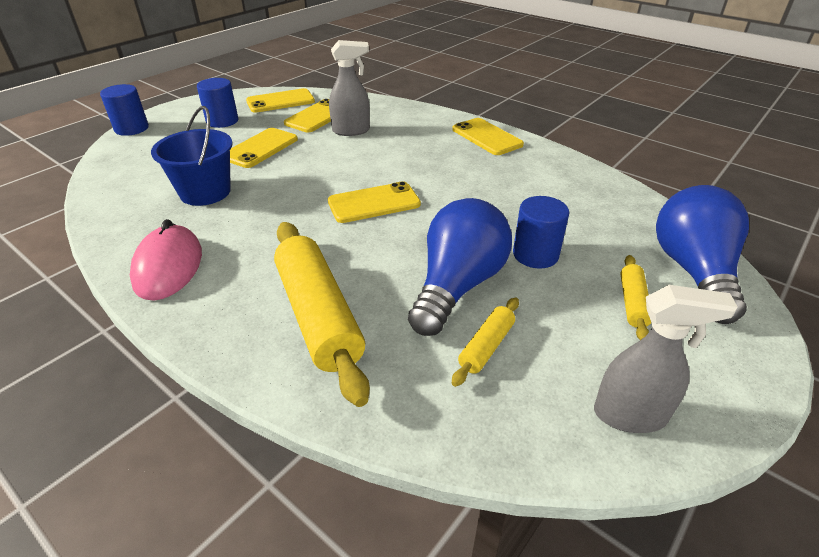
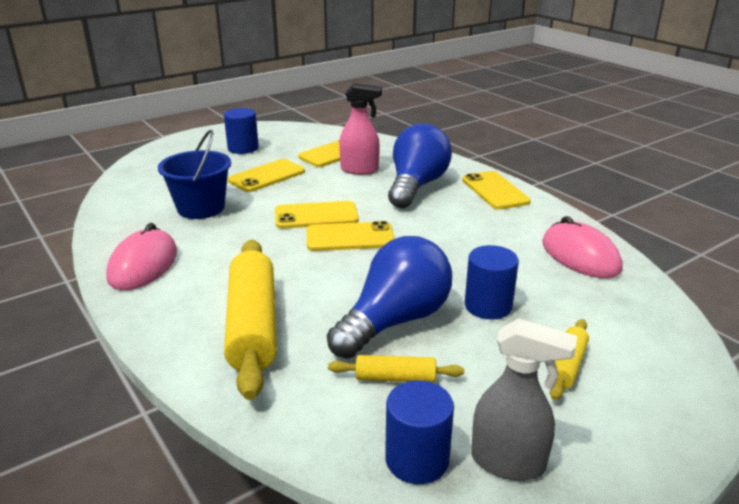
camera: 15 degrees right, 10 degrees down
blue cylinder [100,84,149,136] -> blue cylinder moved to [385,380,454,484]
yellow phone [246,88,315,113] -> yellow phone moved to [275,201,359,229]
grey spray bottle [329,40,370,136] -> pink spray bottle [339,83,382,175]
yellow rolling pin [452,297,519,387] -> yellow rolling pin turned 45 degrees clockwise [328,355,464,383]
blue light bulb [656,185,749,324] -> blue light bulb moved to [388,124,452,208]
none -> pink mouse [542,216,623,278]

